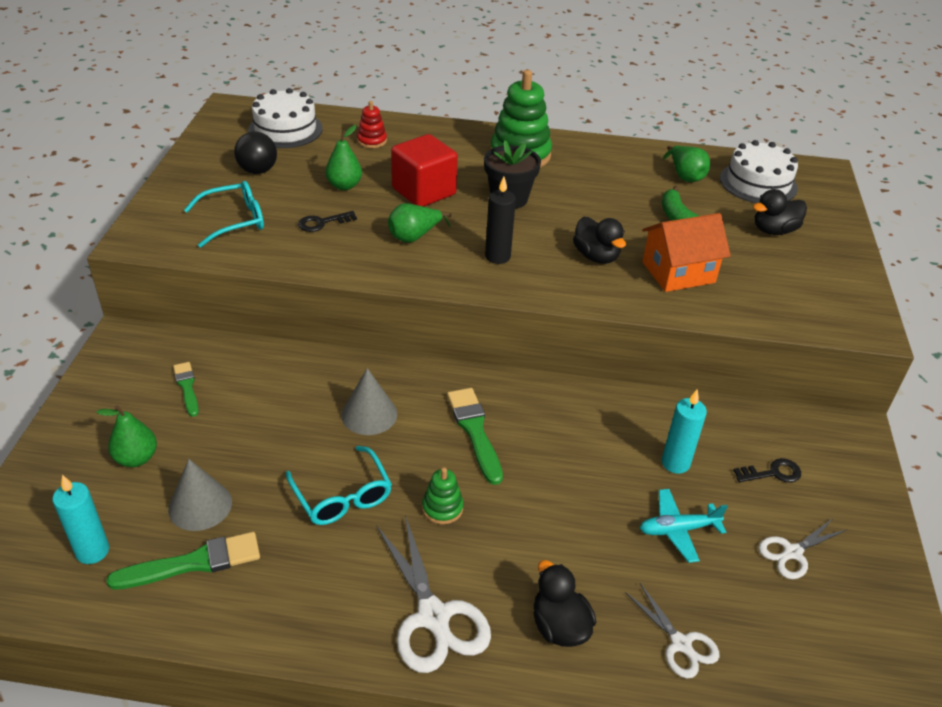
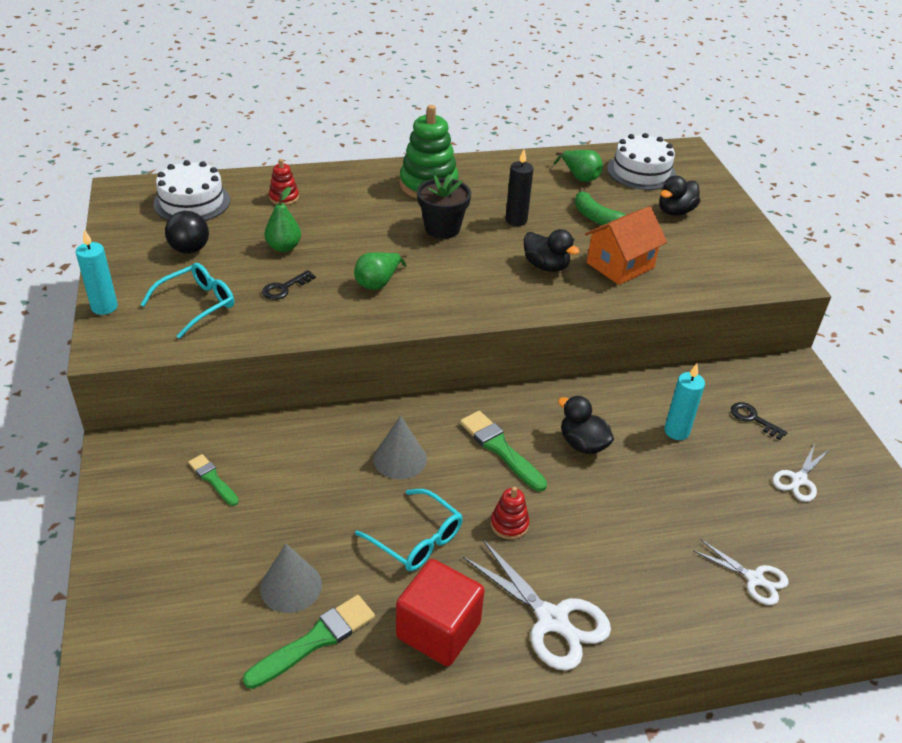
camera: 20 degrees left, 0 degrees up
turquoise candle [52,475,109,564] -> turquoise candle moved to [76,229,118,315]
green pear [96,405,157,467] -> none
red cube [391,134,458,207] -> red cube moved to [396,559,485,666]
green stacking toy [422,467,464,524] -> red stacking toy [491,487,529,540]
black candle [485,177,516,264] -> black candle moved to [505,149,533,226]
black duck [533,560,596,647] -> black duck moved to [558,396,614,454]
turquoise plane [640,489,728,563] -> none
black key [733,458,801,483] -> black key turned 105 degrees counterclockwise [731,402,788,440]

